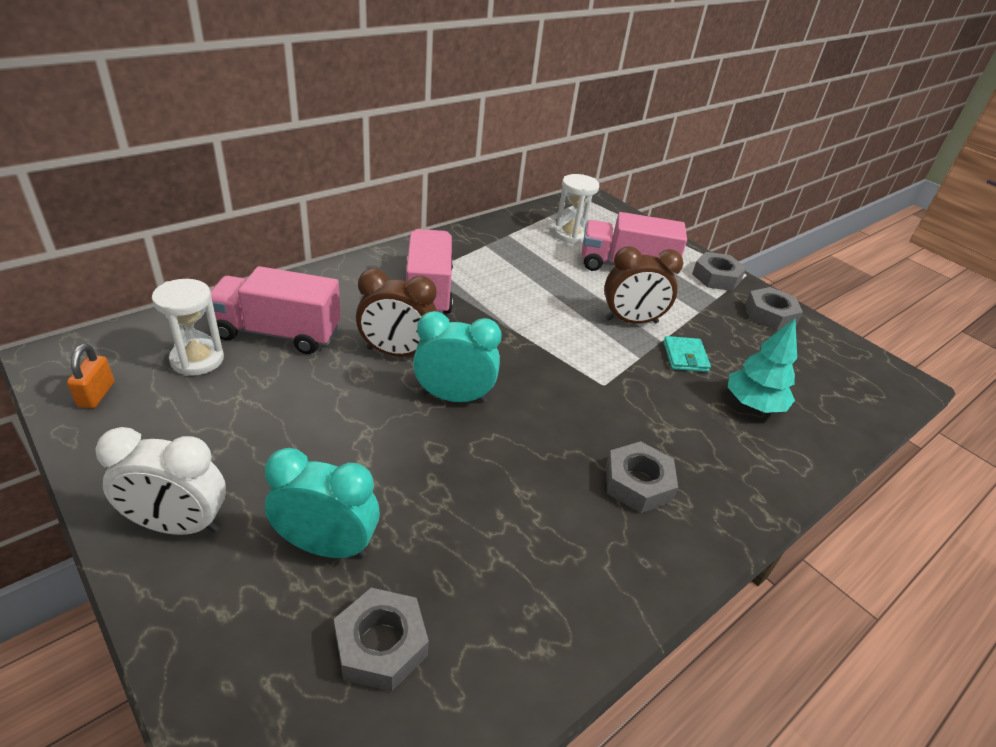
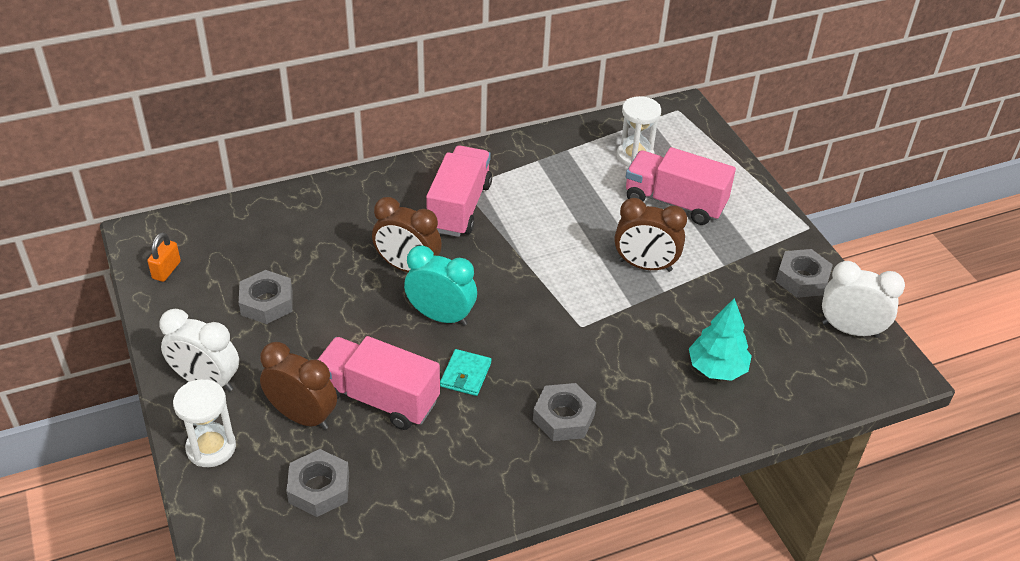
camera: 20 degrees right, 5 degrees up
white hourglass [152,279,224,376] -> white hourglass moved to [173,379,236,467]
pink truck [211,266,341,354] -> pink truck moved to [317,336,440,430]
turquoise clock [265,448,380,558] -> brown clock [260,342,337,430]
turquoise wallet [663,336,711,372] -> turquoise wallet moved to [440,349,491,396]
grey nut [692,252,746,291] -> grey nut moved to [239,270,293,324]
none -> white clock [822,261,905,338]

